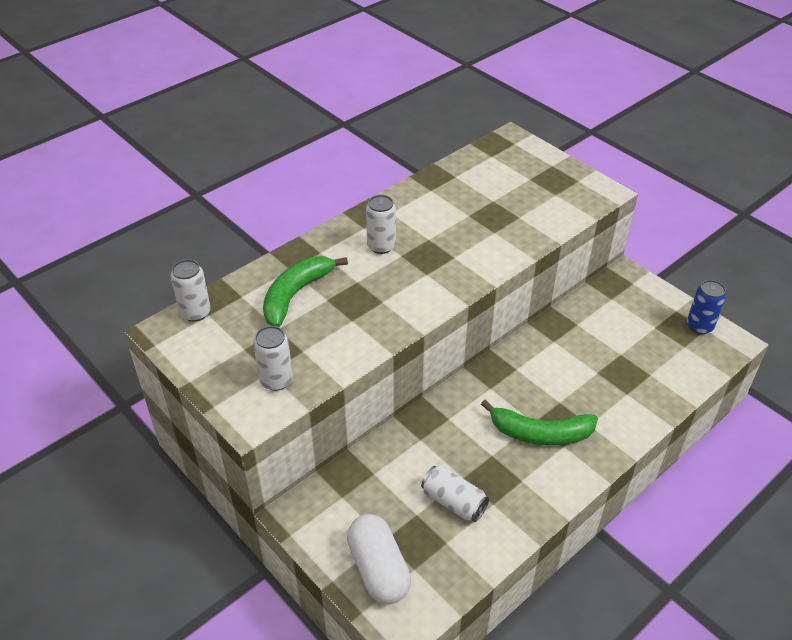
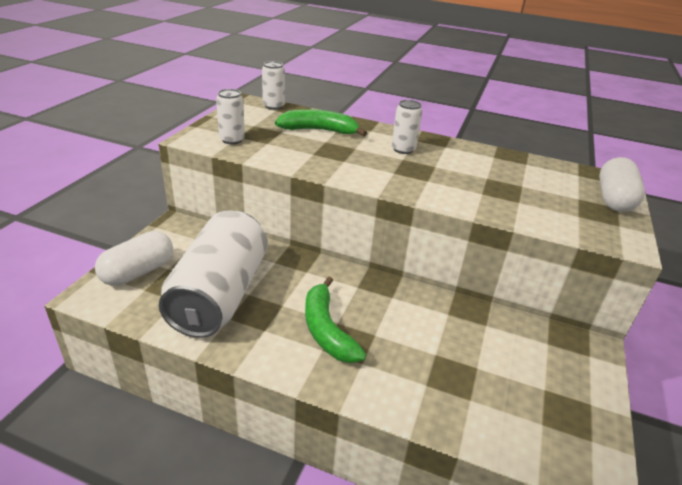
camera: 60 degrees right, 10 degrees down
white can [421,465,489,522] -> white can [159,210,268,338], size x2.28
blue can [687,280,726,334] -> none
none -> white capsule [599,157,645,212]

